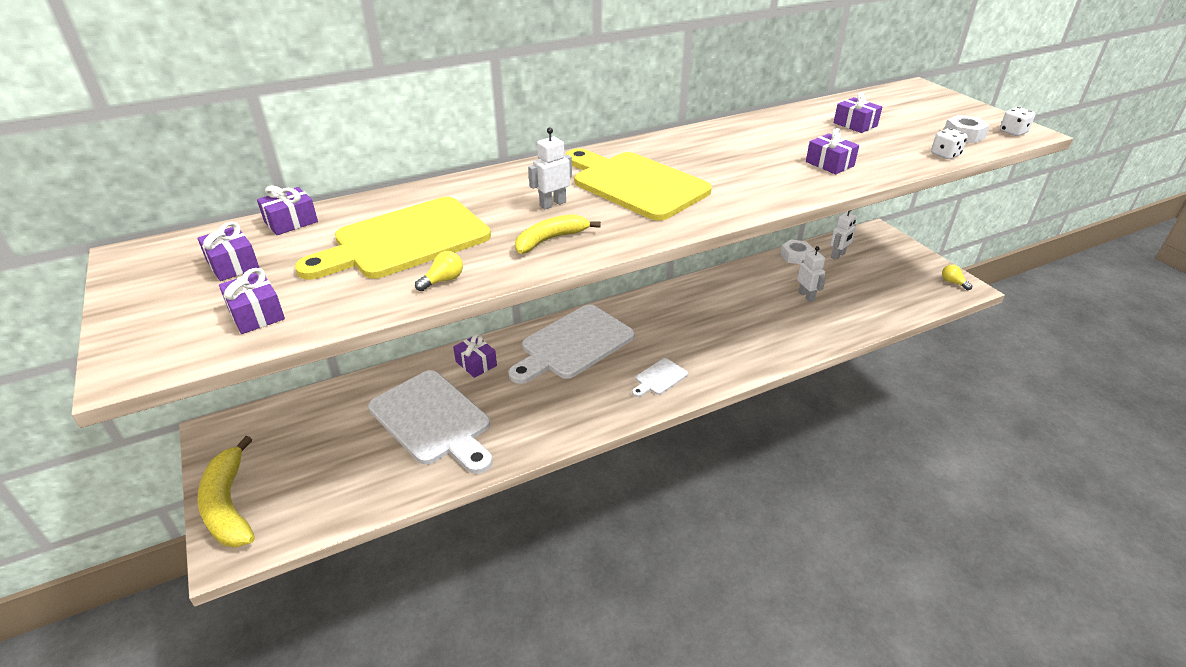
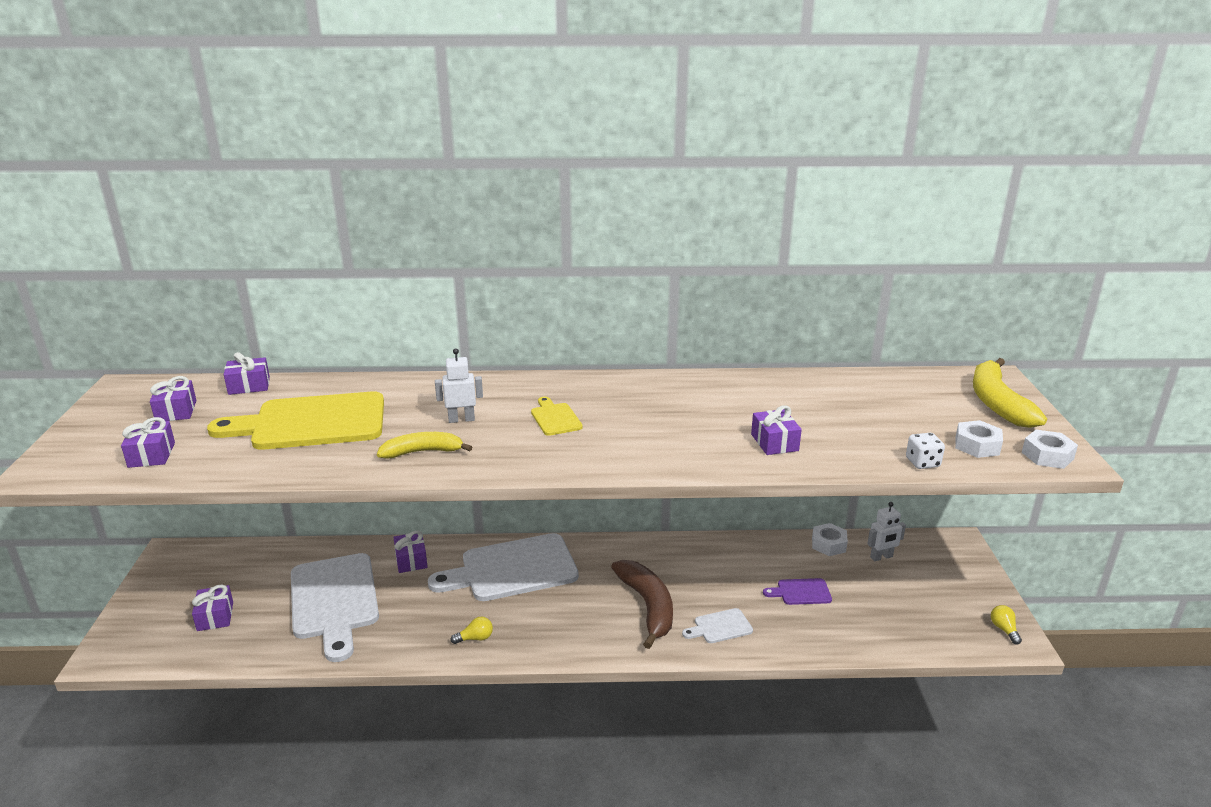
camera: 25 degrees right, 10 degrees down
yellow banana [198,436,255,548] -> yellow banana moved to [973,358,1047,428]
yellow light bulb [415,251,463,291] -> yellow light bulb moved to [450,617,493,644]
yellow cutting board [565,149,712,221] -> yellow cutting board [531,397,583,436], size x0.44
white cutting board [632,358,688,397] -> white cutting board moved to [682,608,753,643]
white robot [797,246,826,302] -> purple cutting board [763,578,832,605]
purple gift [834,92,882,133] -> purple gift moved to [192,585,233,631]
white dice [1000,107,1035,136] -> white nut [1022,430,1078,469]
none -> brown banana [611,560,673,649]

